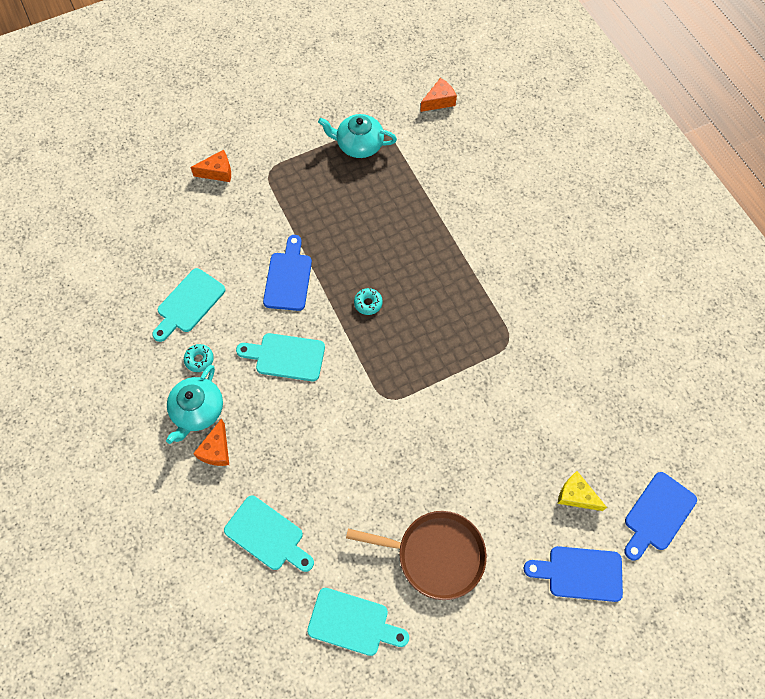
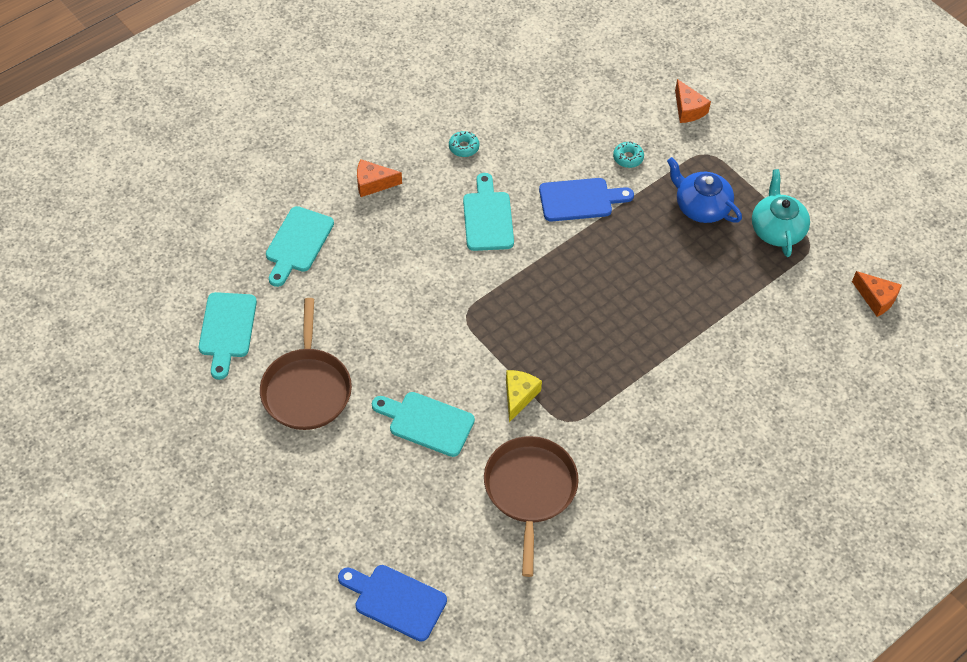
camera: 75 degrees right, 10 degrees down
turquoise cutting board [152,268,226,342] -> turquoise cutting board moved to [372,392,475,457]
turquoise teapot [166,365,223,444] -> none
turquoise donut [354,288,383,315] -> turquoise donut moved to [613,142,644,168]
blue cutting board [524,546,623,602] -> none
yellow cheese [557,471,607,511] -> yellow cheese moved to [506,370,542,422]
none -> brown pan [484,436,579,577]
none -> blue teapot [667,157,742,223]

